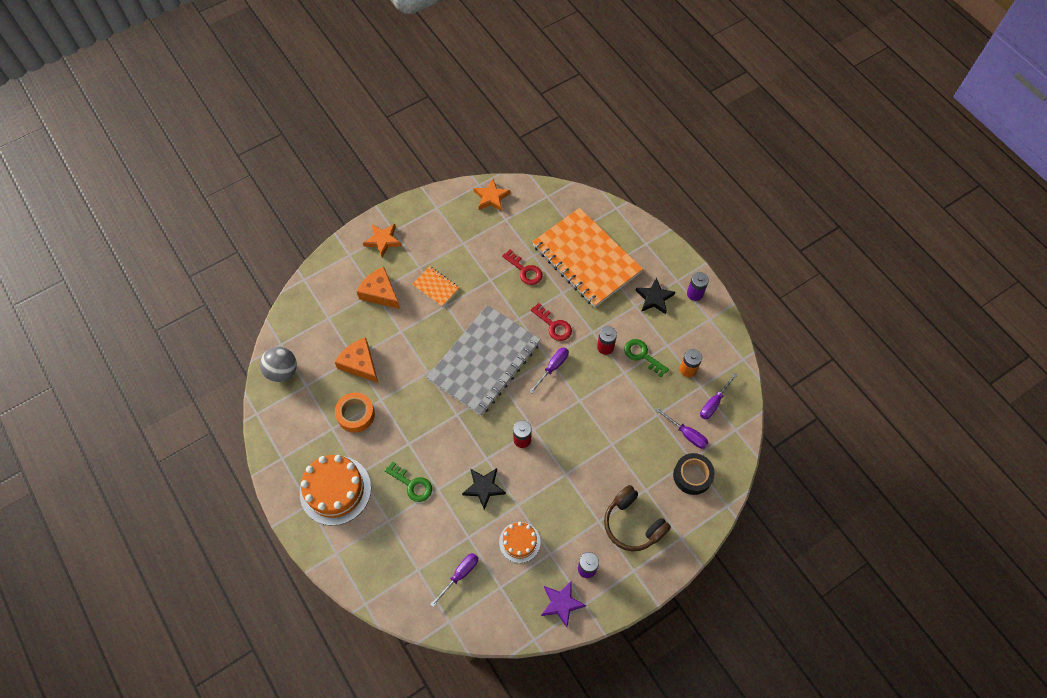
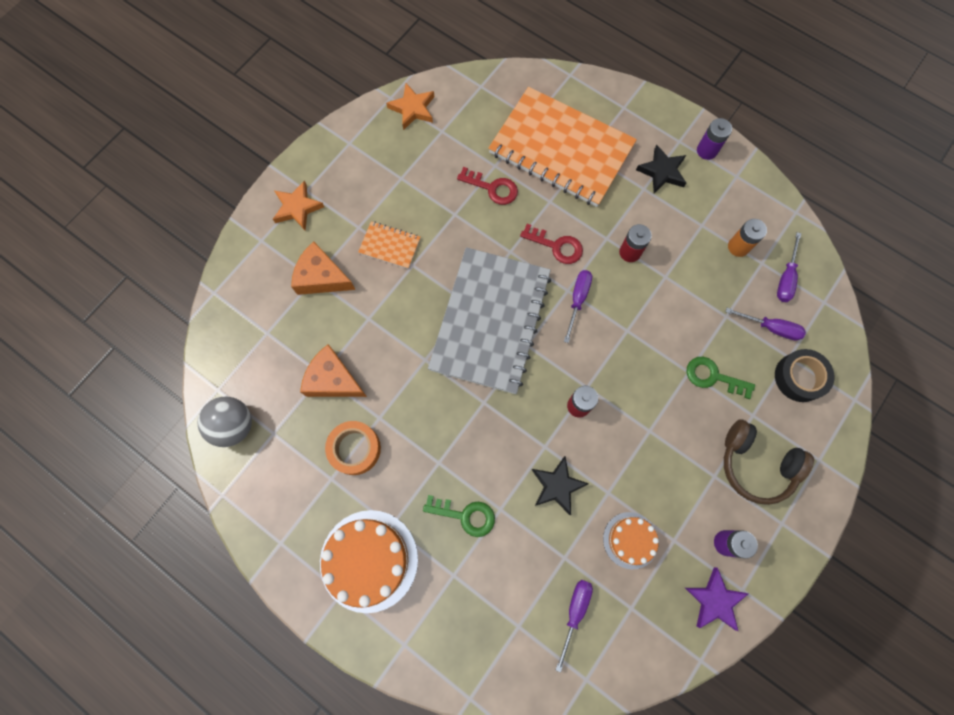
camera: 20 degrees left, 10 degrees up
green key [624,339,669,377] -> green key moved to [687,357,755,399]

